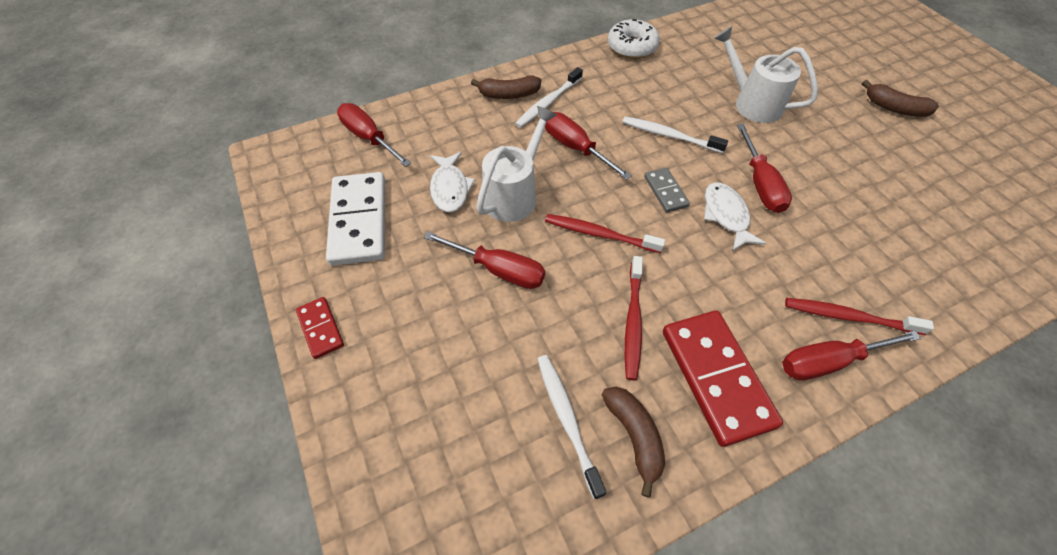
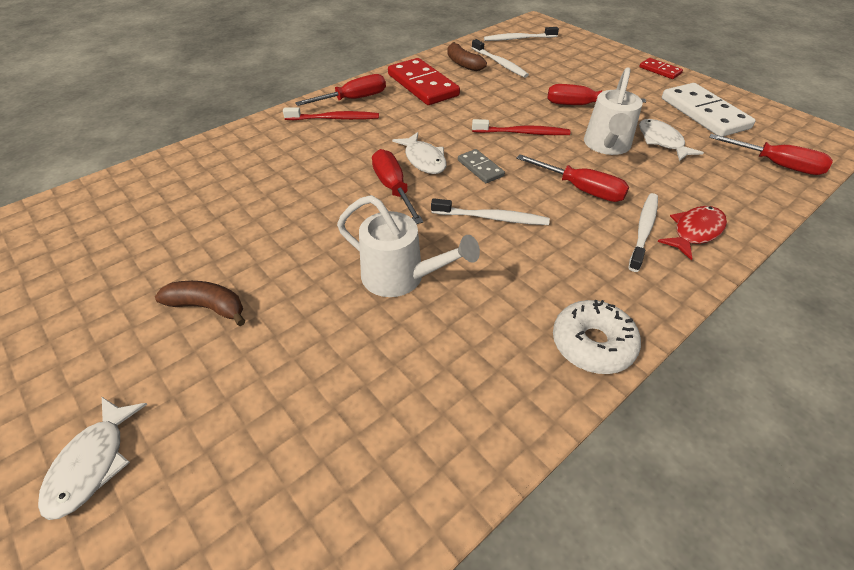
camera: 165 degrees right, 10 degrees down
brown banana [471,75,541,99] -> red fish [657,206,727,261]
red toothbrush [625,256,643,380] -> none
none -> white fish [38,397,147,520]
none -> white toothbrush [484,27,559,41]

